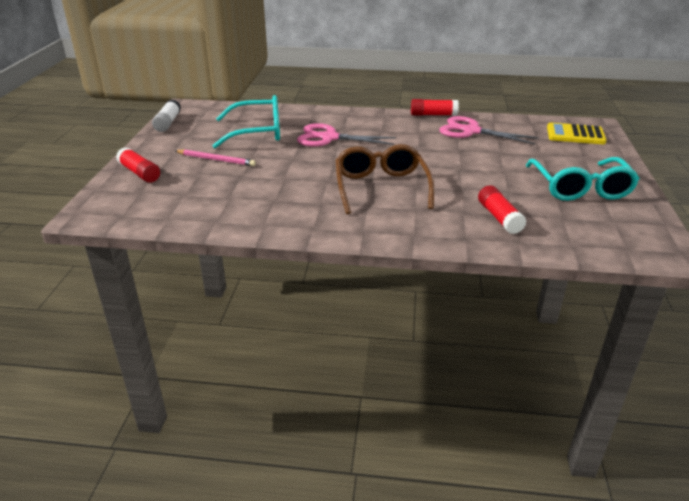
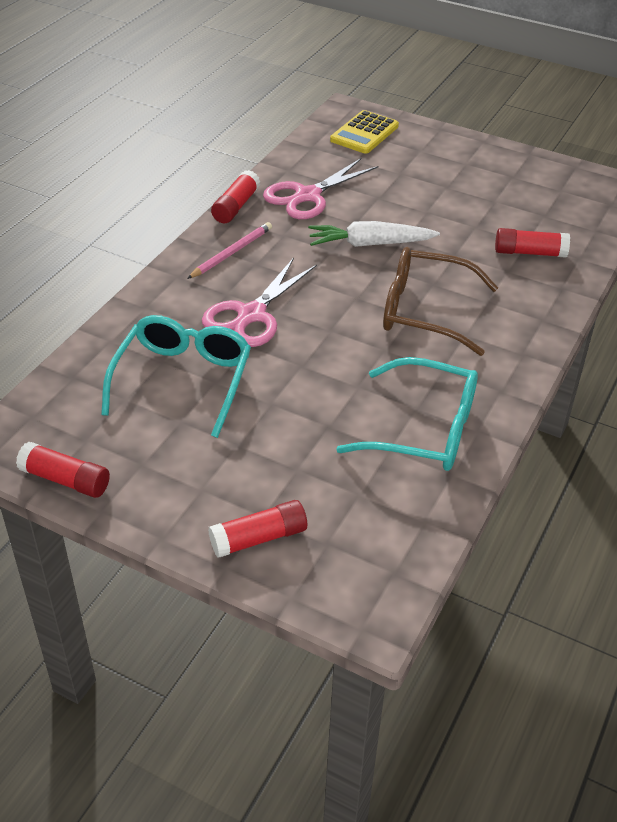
camera: 70 degrees left, 10 degrees up
white glue stick [152,99,181,132] -> red glue stick [16,441,110,498]
pink pencil [175,149,256,166] -> pink pencil moved to [187,222,272,279]
turquoise glasses [526,157,640,201] -> turquoise glasses moved to [336,357,478,471]
none -> white carrot [308,221,440,247]

